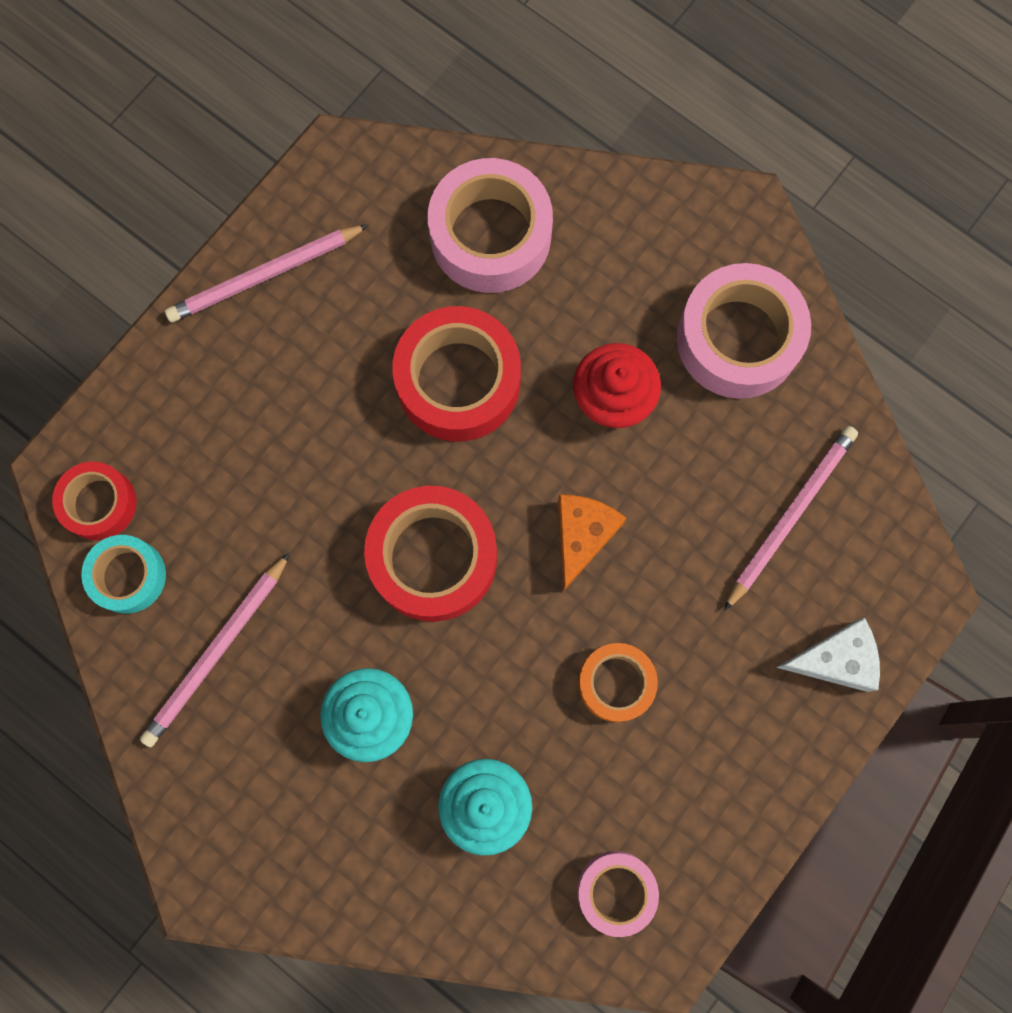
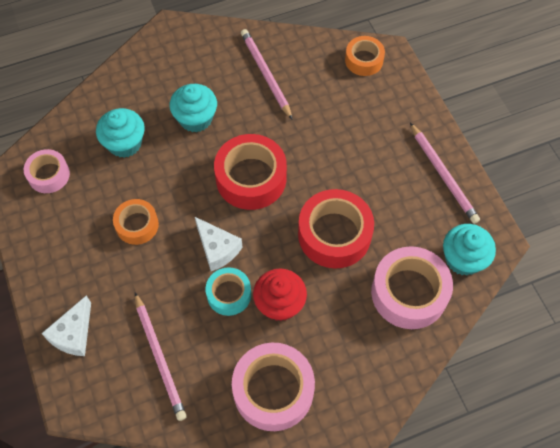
camera: 120 degrees right, 15 degrees down
red tape [52,462,136,540] -> orange tape [345,36,385,76]
turquoise tape [81,535,166,614] -> turquoise tape moved to [206,267,251,316]
pink pencil [165,224,369,323] -> pink pencil turned 150 degrees clockwise [410,123,480,224]
orange cheese [558,495,626,591] -> white cheese [195,217,243,271]
none -> turquoise cupcake [443,224,496,276]

